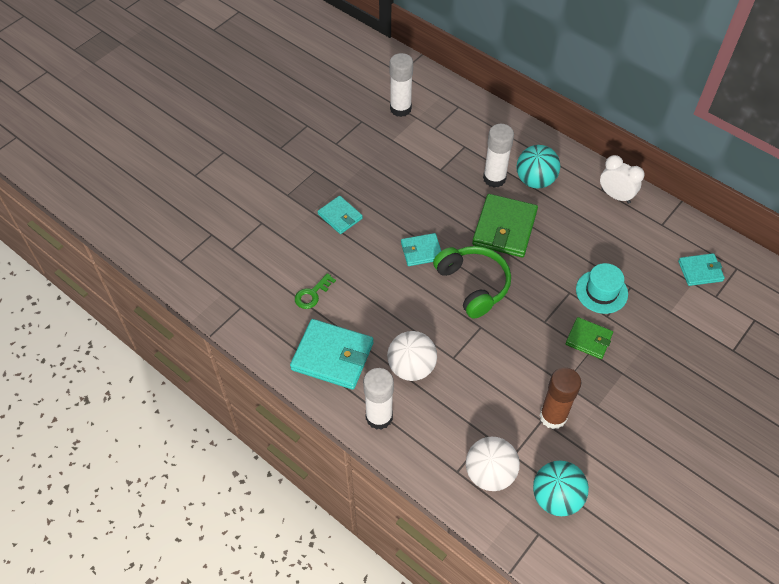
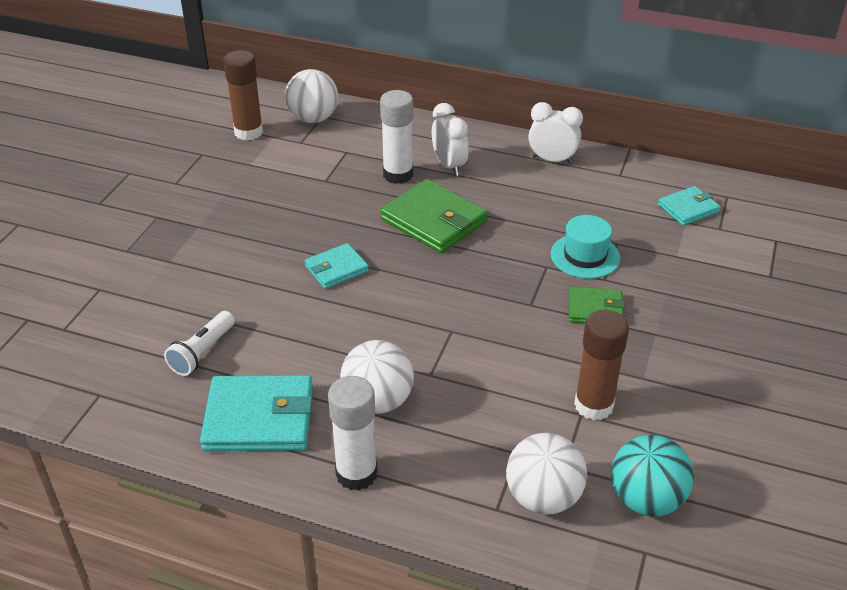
camera: 20 degrees left, 15 degrees down
green key [295,273,336,309] -> white flashlight [164,311,235,376]
turquoise wallet [318,196,363,234] -> none
white glue stick [390,53,413,117] -> brown glue stick [223,50,263,140]
green headphones [433,246,511,318] -> none
green wallet [472,194,538,257] -> green wallet turned 45 degrees counterclockwise [380,179,488,253]
turquoise ball [516,145,560,189] -> white clock [432,103,469,176]
none -> white ball [285,69,338,123]

